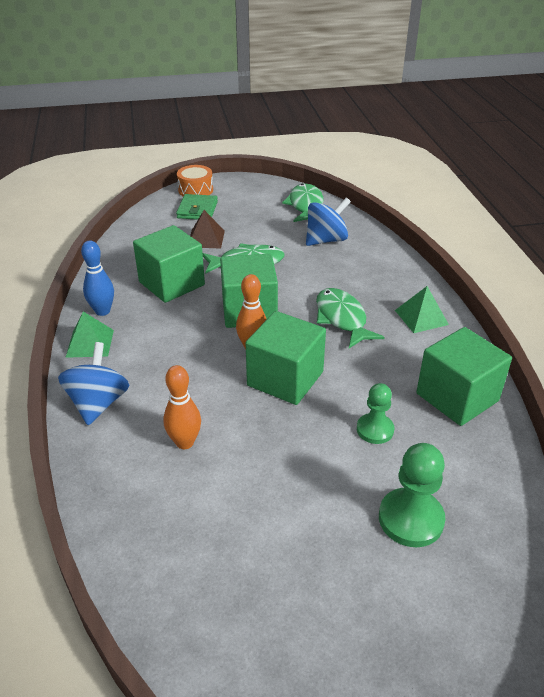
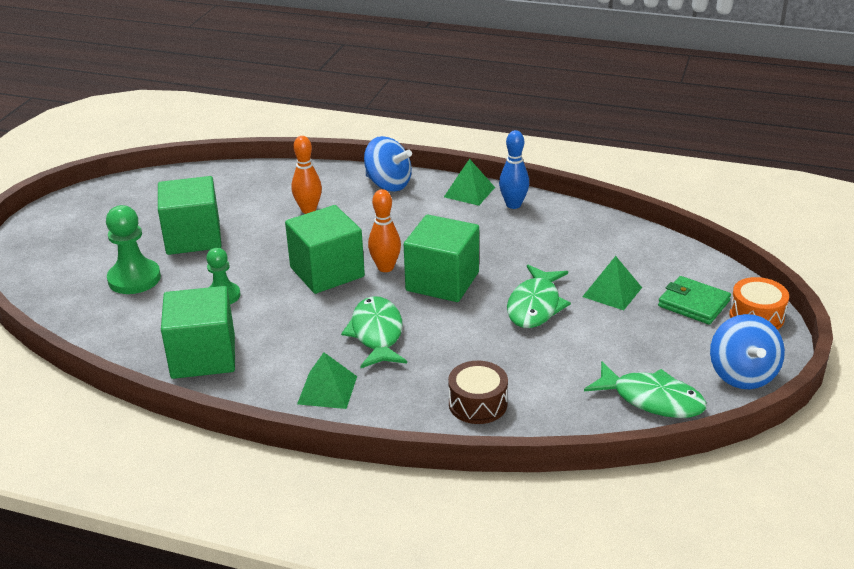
camera: 120 degrees right, 5 degrees down
green cube [133,225,205,303] -> green cube moved to [158,176,221,255]
brown pyramid [190,210,225,248] -> green pyramid [582,256,642,310]
blue spinning top [306,197,351,246] -> blue spinning top moved to [710,314,785,389]
green fish [316,288,385,348] -> green fish turned 105 degrees counterclockwise [341,296,407,368]
none -> brown drum [448,361,508,424]

